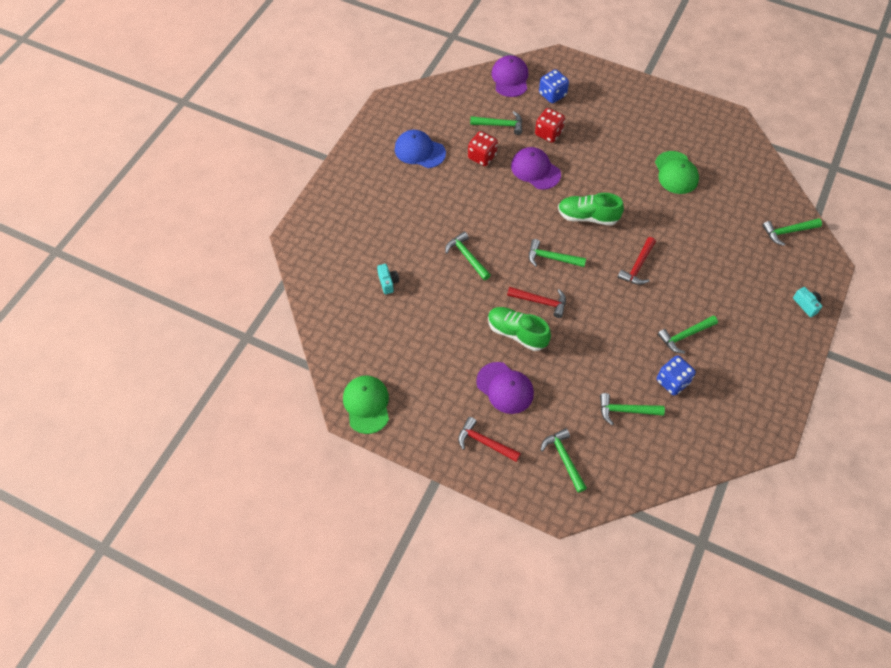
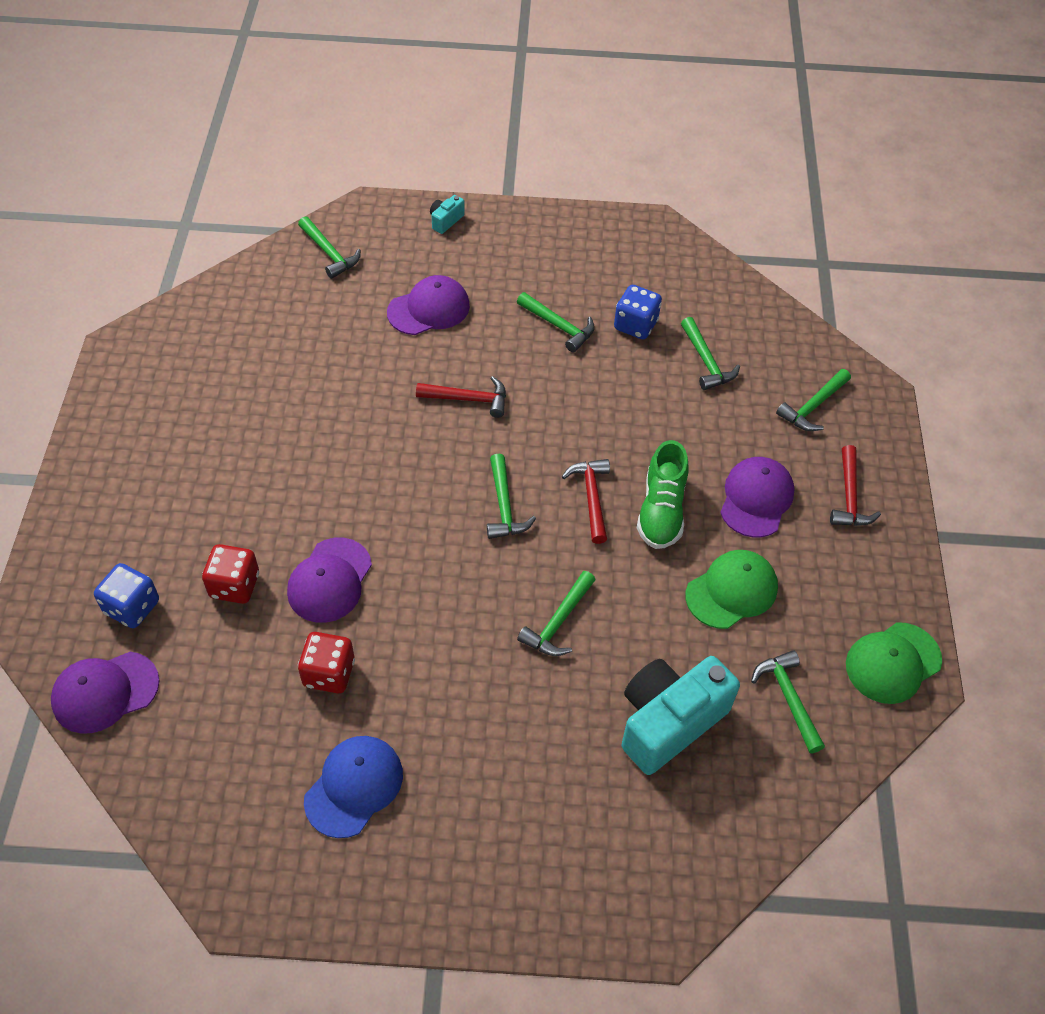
camera: 115 degrees left, 5 degrees down
turquoise camera [377,264,399,294] -> turquoise camera [622,656,740,775], size x2.37
blue cap [395,130,446,168] -> blue cap turned 150 degrees counterclockwise [304,736,403,838]
green hammer [470,111,522,135] -> green hammer moved to [751,650,825,753]
green shoe [558,193,624,226] -> none
green cap [655,151,699,194] -> green cap moved to [686,550,778,629]
none -> purple cap [387,275,470,335]

